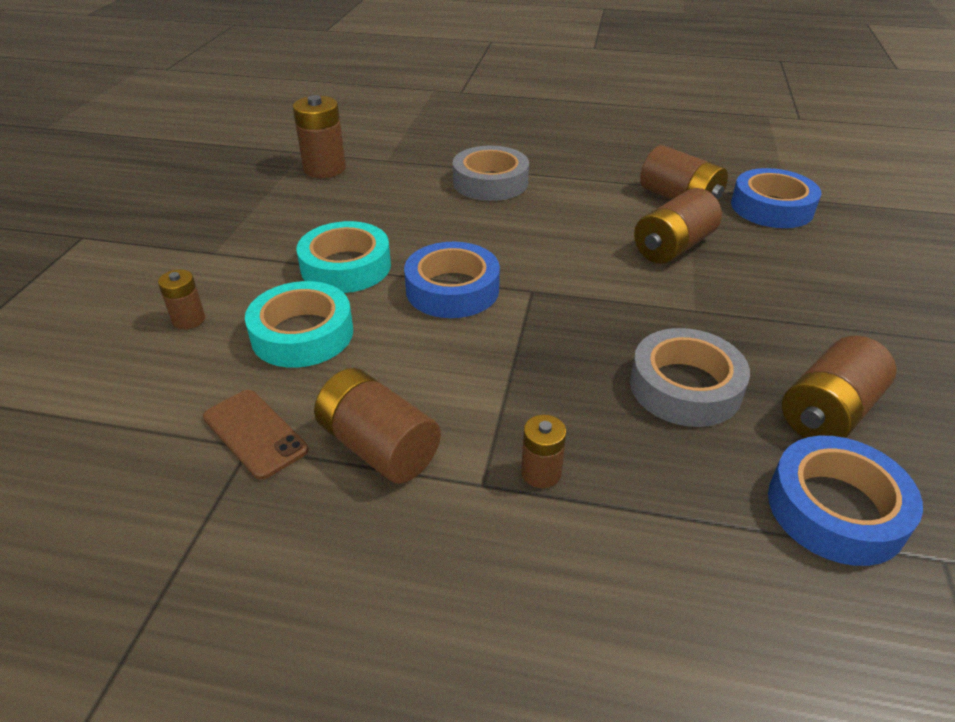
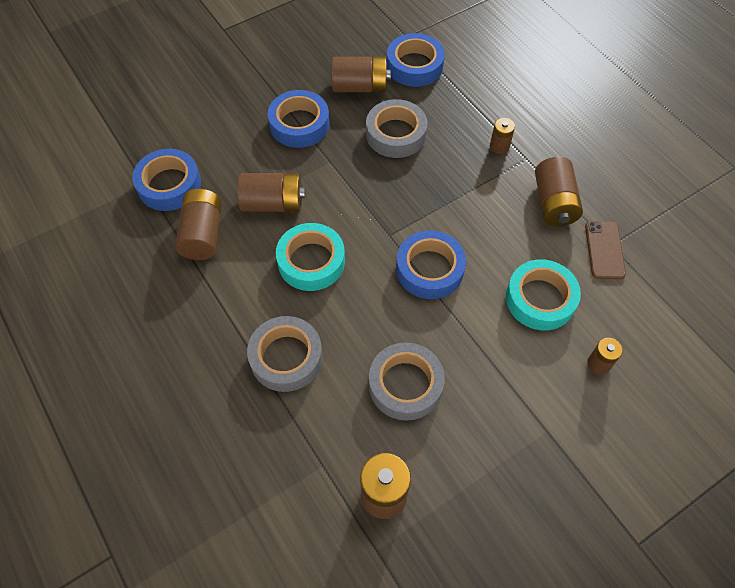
camera: 135 degrees left, 20 degrees up
turquoise tape [297,221,391,293] -> turquoise tape moved to [276,223,345,291]
none -> blue tape [268,90,329,148]
none -> grey tape [369,342,445,421]

